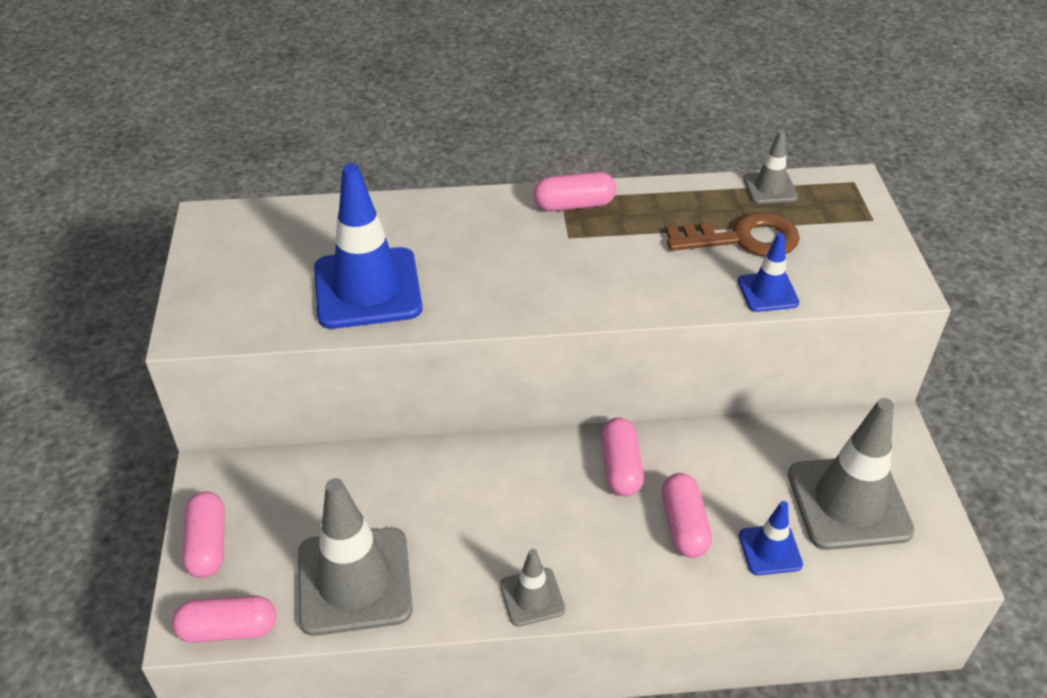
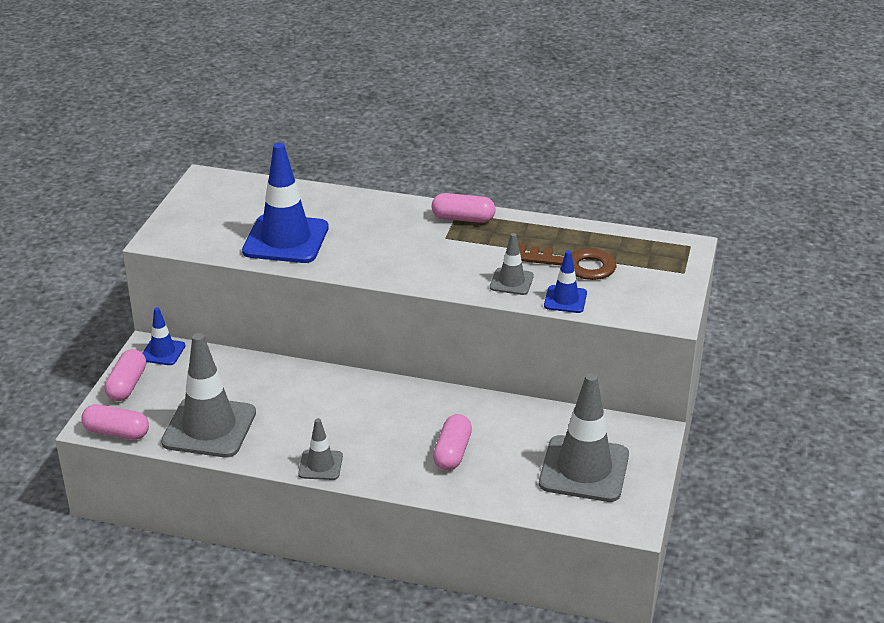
camera: 20 degrees right, 10 degrees down
pink capsule [601,418,644,496] -> none
blue traffic cone [739,501,803,575] -> blue traffic cone moved to [143,307,185,365]
grey traffic cone [743,130,798,204] -> grey traffic cone moved to [490,233,534,295]

